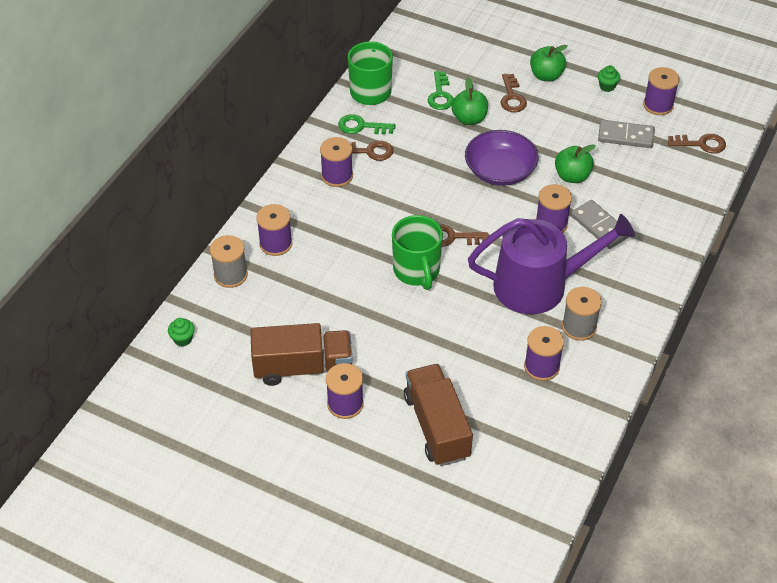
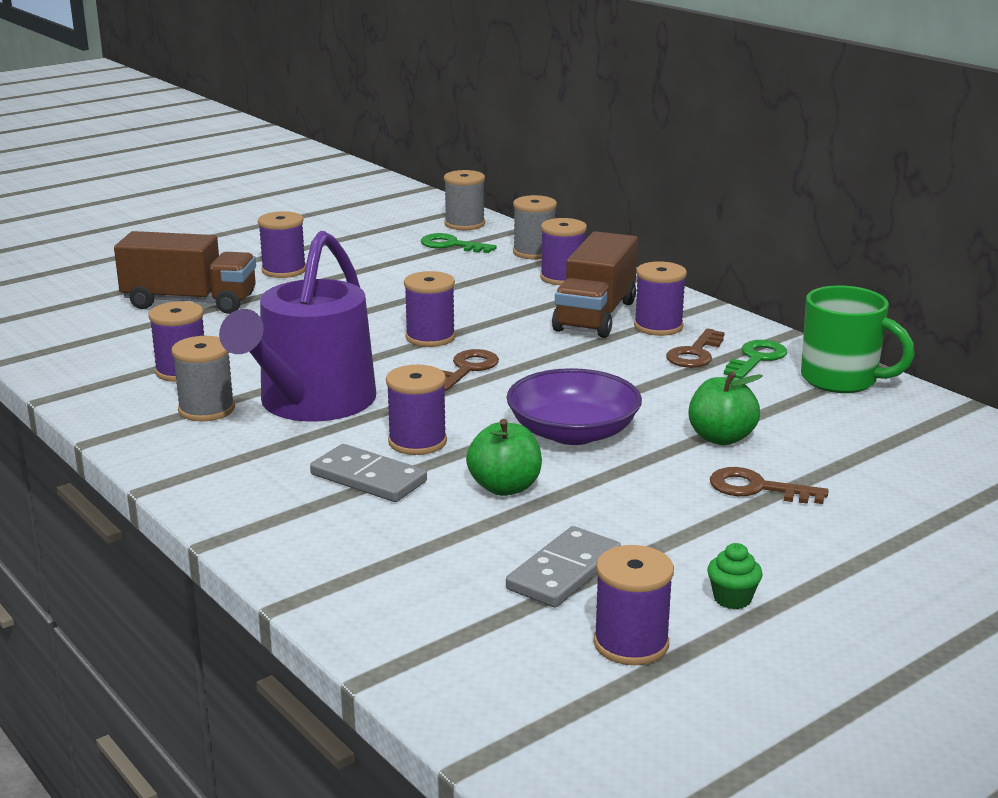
camera: 115 degrees right, 25 degrees down
green cupcake [168,318,195,346] -> grey spool [444,170,485,230]
brown truck [250,323,353,386] -> brown truck moved to [552,231,638,338]
green mug [392,215,443,290] -> purple spool [404,271,456,347]
green key [428,71,454,110] -> green key moved to [421,233,497,253]
green apple [530,45,568,82] -> none
grey domino [571,200,629,249] -> grey domino turned 45 degrees clockwise [310,444,427,502]
brown key [668,134,726,153] -> none

